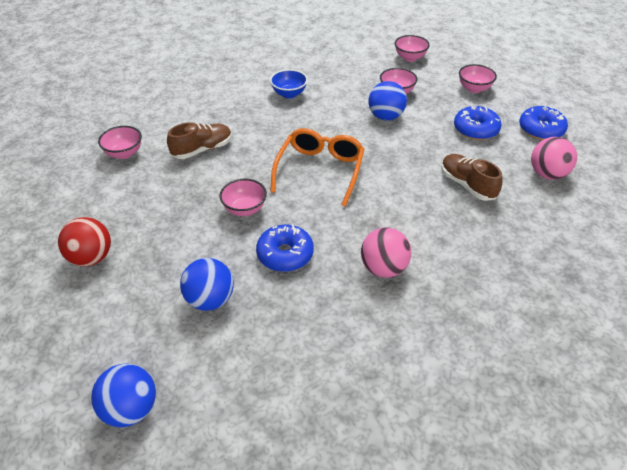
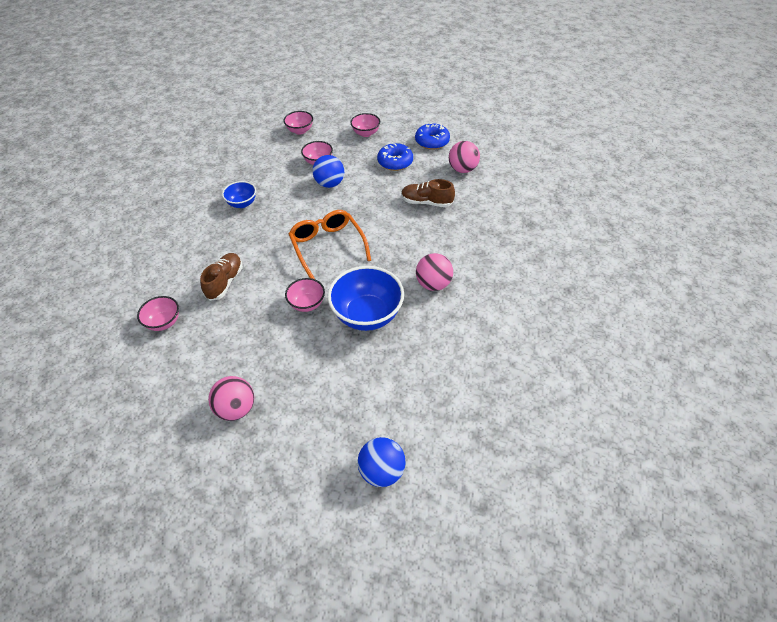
camera: 40 degrees left, 5 degrees up
red ball [58,217,111,267] -> pink ball [208,376,254,421]
blue ball [180,258,234,311] -> none
blue donut [256,224,314,272] -> blue bowl [328,266,404,331]

